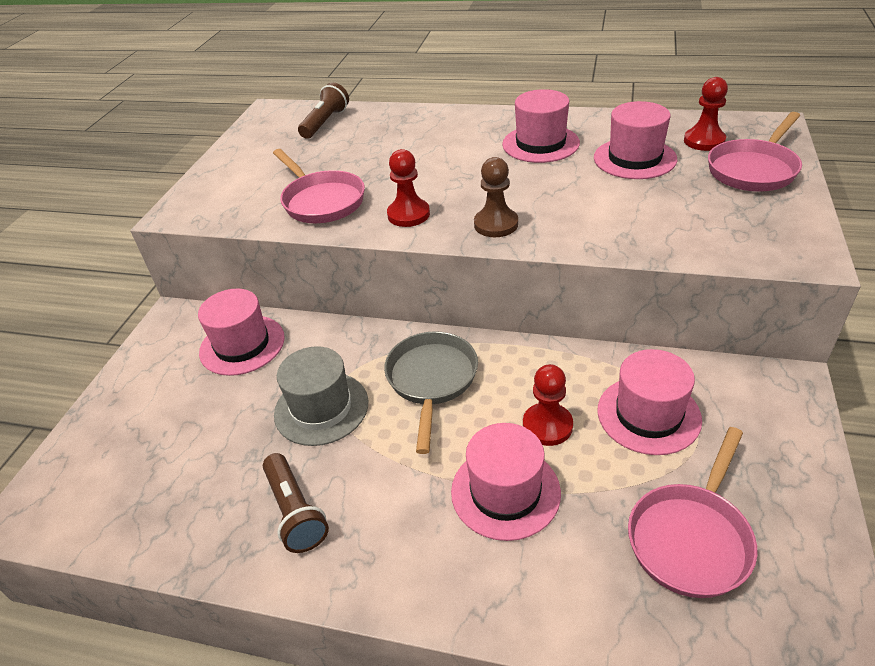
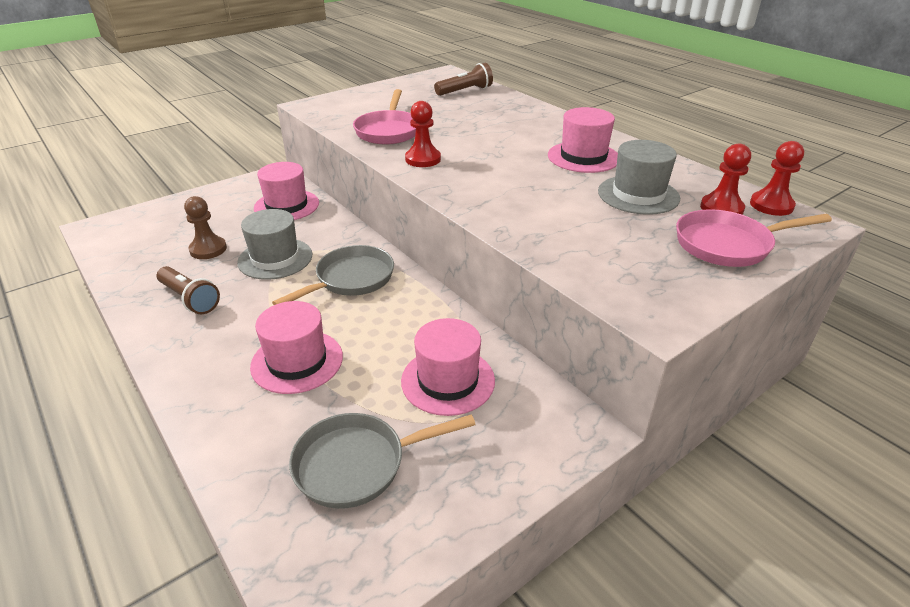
camera: 35 degrees right, 5 degrees down
brown flashlight [263,453,329,553] -> brown flashlight turned 60 degrees counterclockwise [157,266,220,314]
brown pawn [474,157,518,237] -> brown pawn moved to [184,196,227,259]
red pawn [523,364,573,446] -> red pawn moved to [750,141,804,216]
pink hat [594,101,677,179] -> grey hat [598,140,680,215]
pink pan [628,427,757,598] -> grey pan [289,413,476,509]

